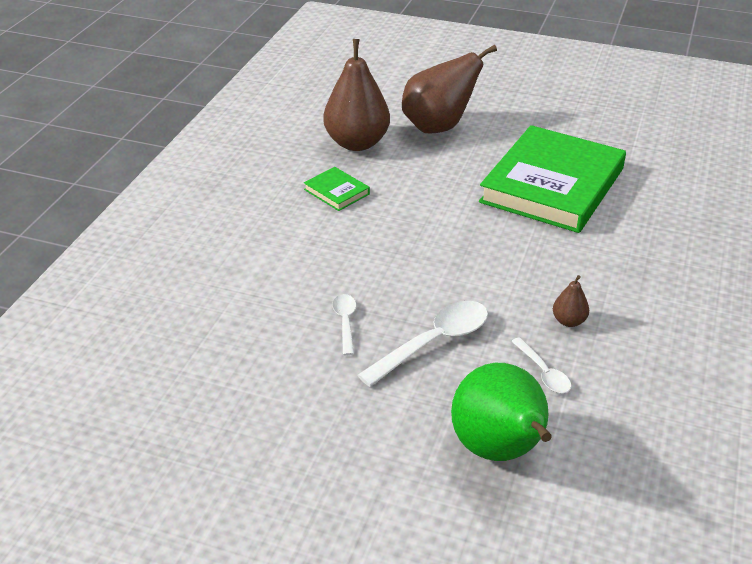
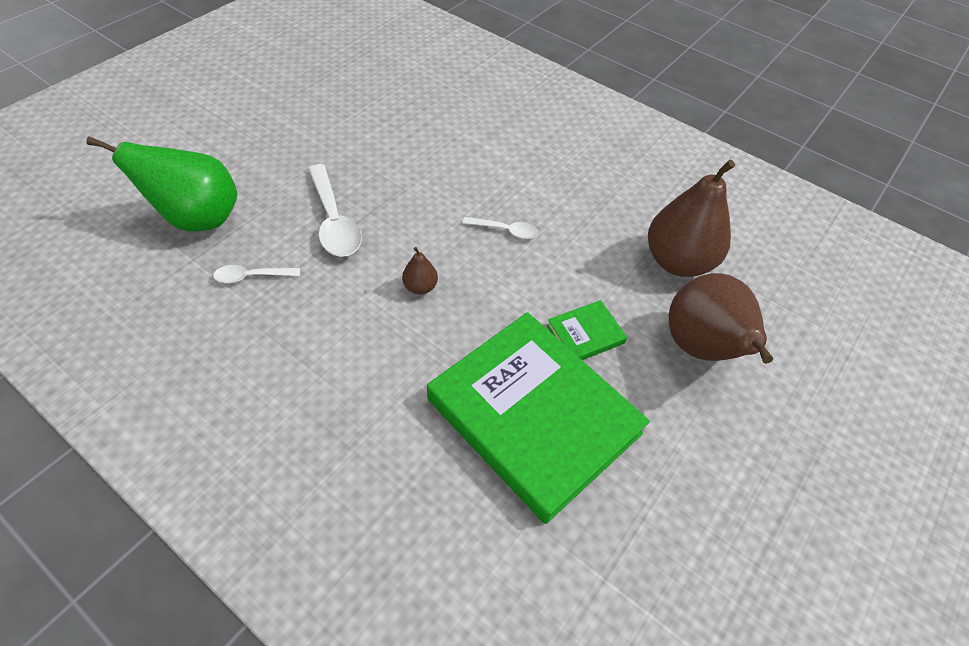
camera: 105 degrees right, 15 degrees up
green book [304,167,370,211] -> green book moved to [547,300,627,360]
white spoon [332,294,356,356] -> white spoon moved to [463,217,539,239]
brown pear [553,275,589,327] -> brown pear moved to [402,247,438,294]

